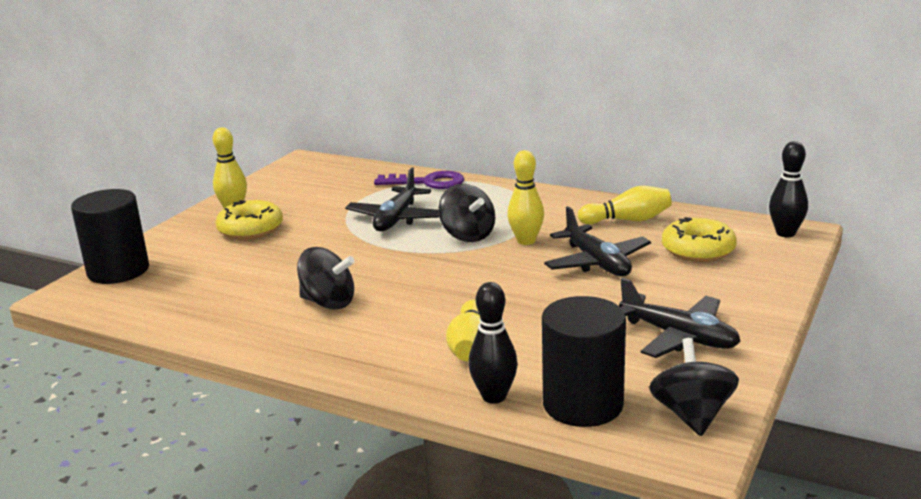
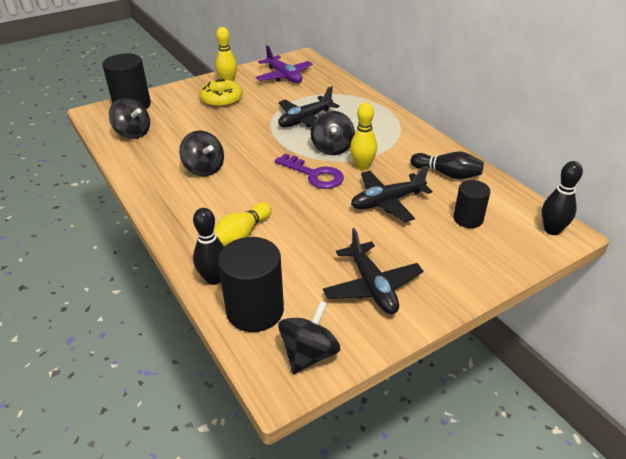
camera: 30 degrees right, 15 degrees up
purple key [374,171,464,189] -> purple key moved to [275,154,344,189]
black plane [544,206,651,276] -> black plane turned 60 degrees clockwise [351,166,433,222]
yellow bowling pin [578,186,672,225] -> black bowling pin [411,152,484,179]
yellow donut [662,217,737,262] -> black cylinder [453,180,491,228]
none -> black spinning top [109,98,150,139]
none -> purple plane [255,45,313,83]

